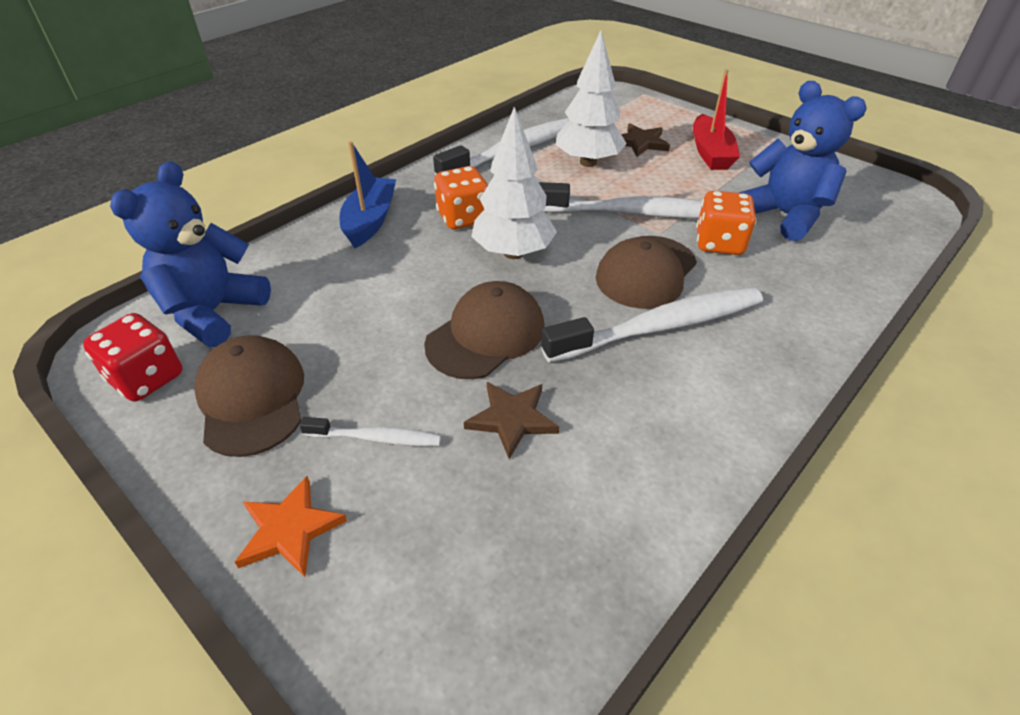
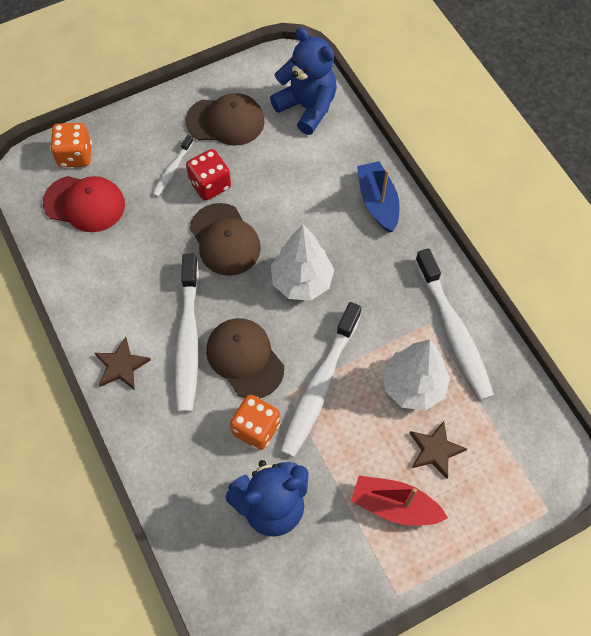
camera: 110 degrees right, 20 degrees up
red dice [83,313,182,401] -> red dice moved to [186,149,231,200]
orange star [235,476,347,577] -> none
blue boat [340,141,396,248] -> blue boat turned 135 degrees counterclockwise [357,161,400,233]
orange dice [434,166,488,229] -> orange dice moved to [50,123,92,167]
brown star [464,382,559,459] -> brown star moved to [95,337,151,390]
none -> red cap [43,176,125,232]

